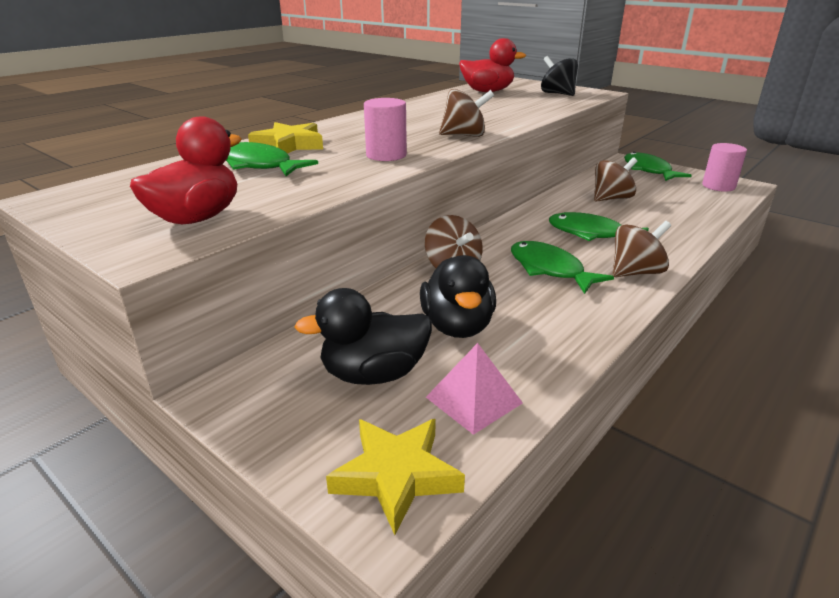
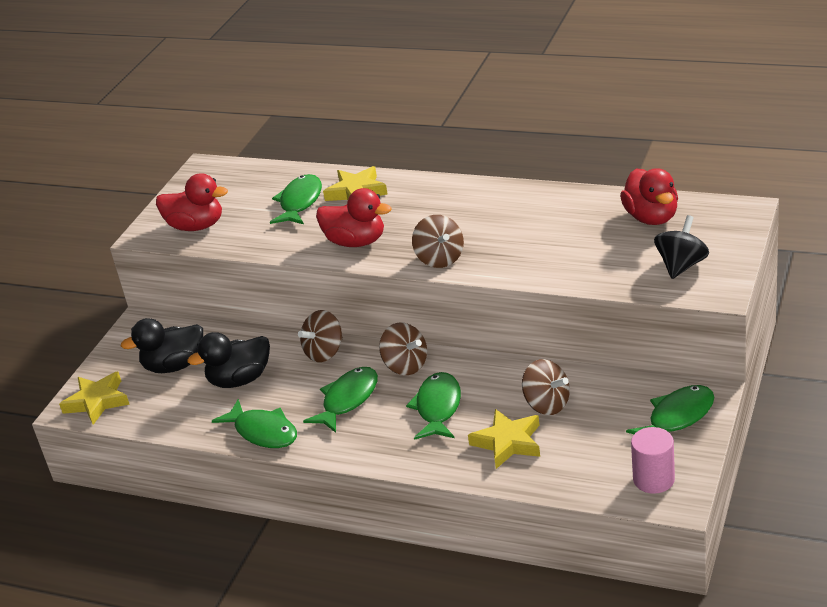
camera: 75 degrees right, 5 degrees up
black duck [294,288,432,385] -> black duck turned 75 degrees counterclockwise [121,318,203,373]
pink cylinder [364,98,407,161] -> red duck [316,188,392,247]
pink pyramid [426,343,523,435] -> none
brown spinning top [613,221,671,277] -> brown spinning top moved to [379,323,427,375]
none -> green fish [212,399,297,448]
none -> yellow star [468,409,540,469]

